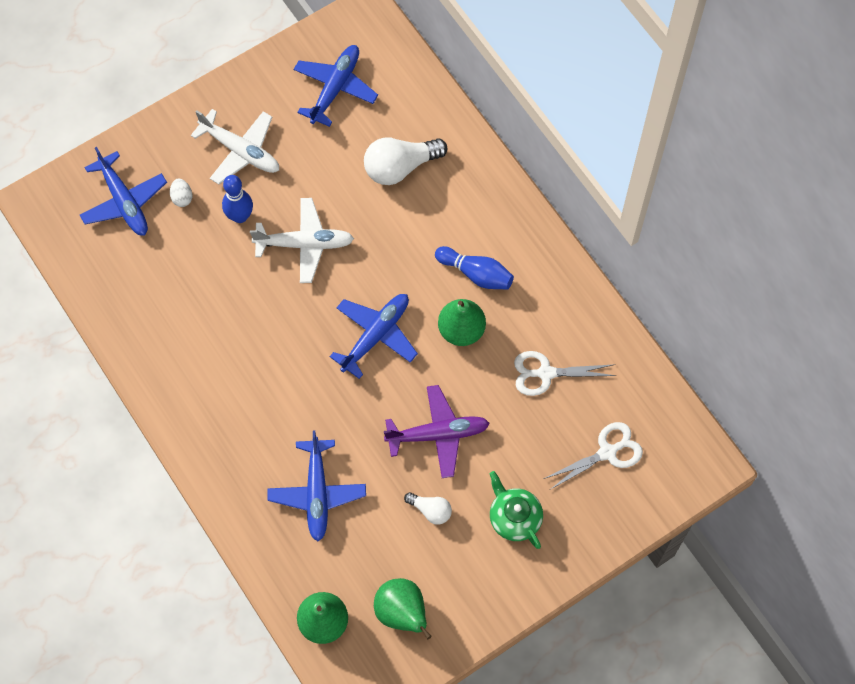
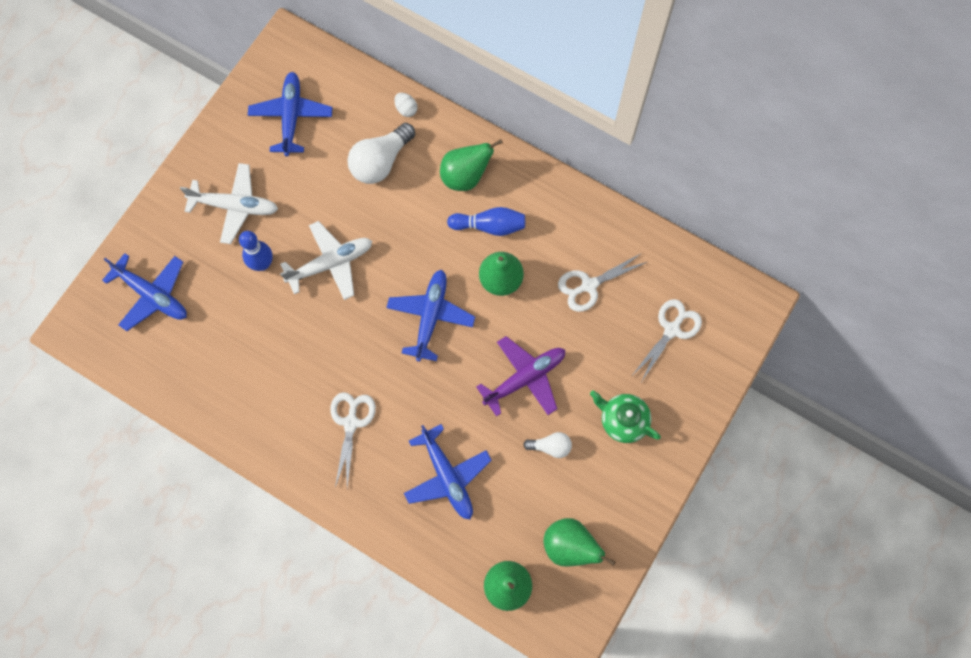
camera: 25 degrees left, 5 degrees up
white egg [170,178,192,207] -> white egg moved to [394,93,418,117]
none -> white scissors [331,392,376,487]
none -> green pear [440,139,503,191]

